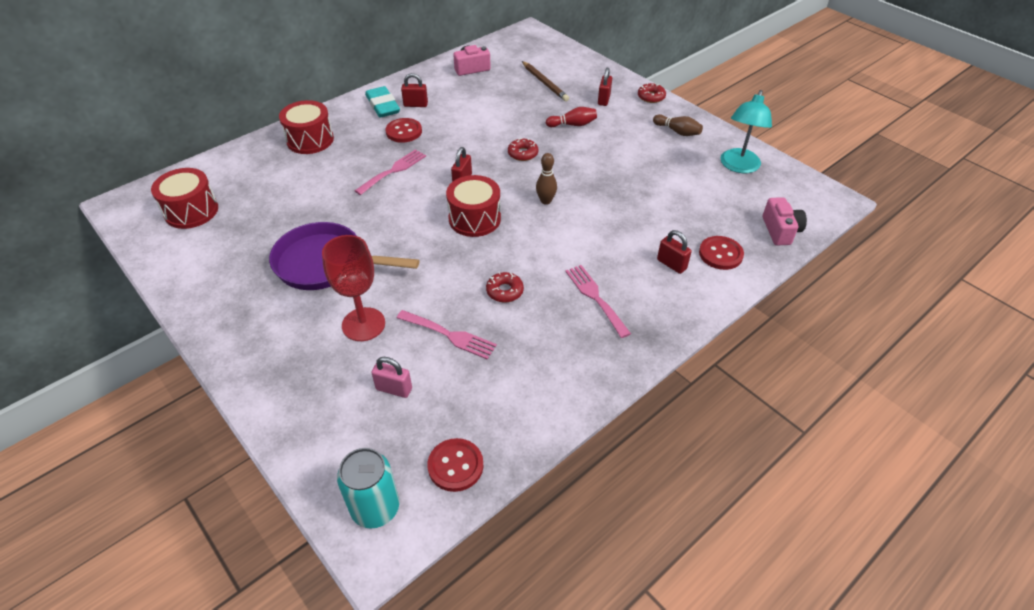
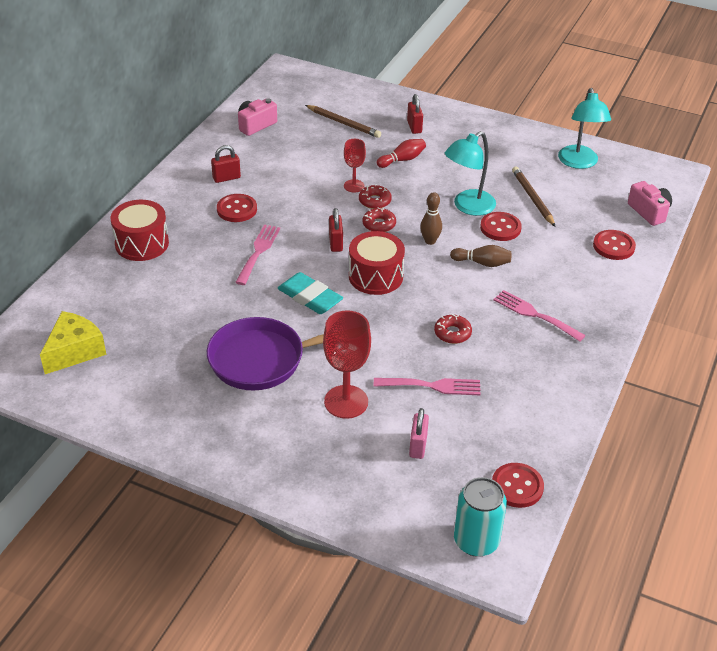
camera: 25 degrees left, 5 degrees down
red drum [151,168,218,229] -> yellow cheese [40,311,106,374]
turquoise eraser [365,86,400,118] -> turquoise eraser moved to [277,272,343,314]
pink padlock [371,357,412,398] -> pink padlock turned 75 degrees counterclockwise [409,408,429,459]
red donut [638,83,666,103] -> red donut moved to [363,208,396,232]
brown bowling pin [653,114,703,136] -> brown bowling pin moved to [450,245,511,267]
red padlock [657,230,692,274] -> none
none -> red goblet [344,139,366,192]
none -> turquoise lamp [445,131,496,216]
none -> red button [480,212,522,241]
none -> brown pencil [512,166,555,226]

